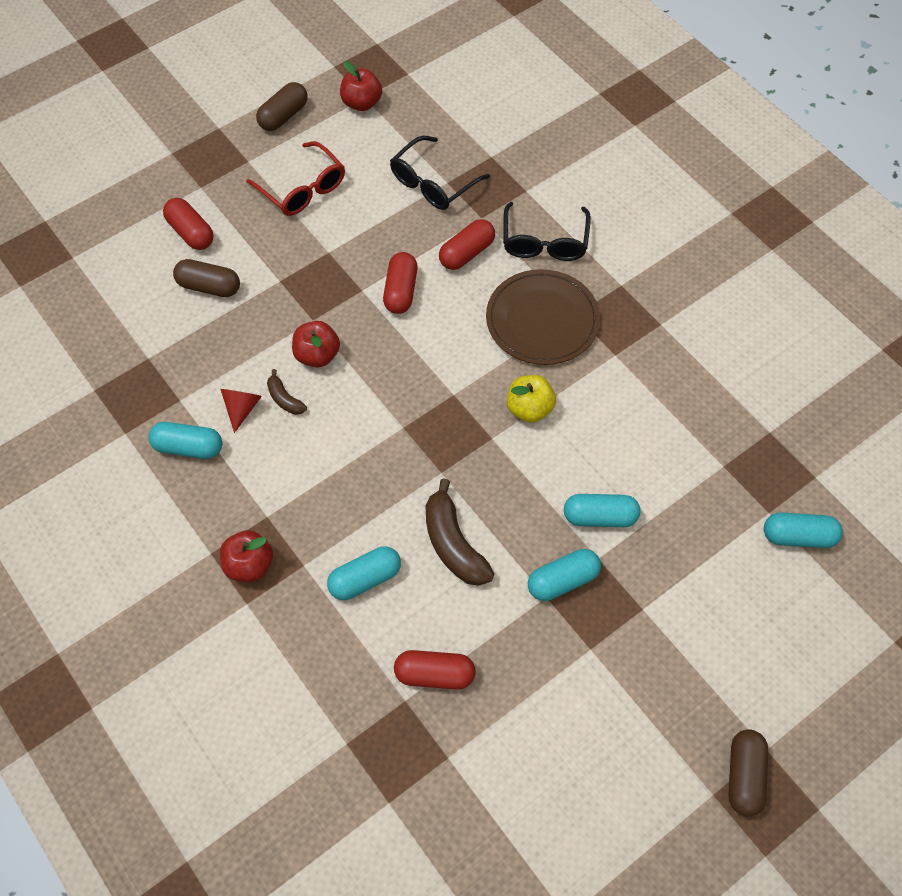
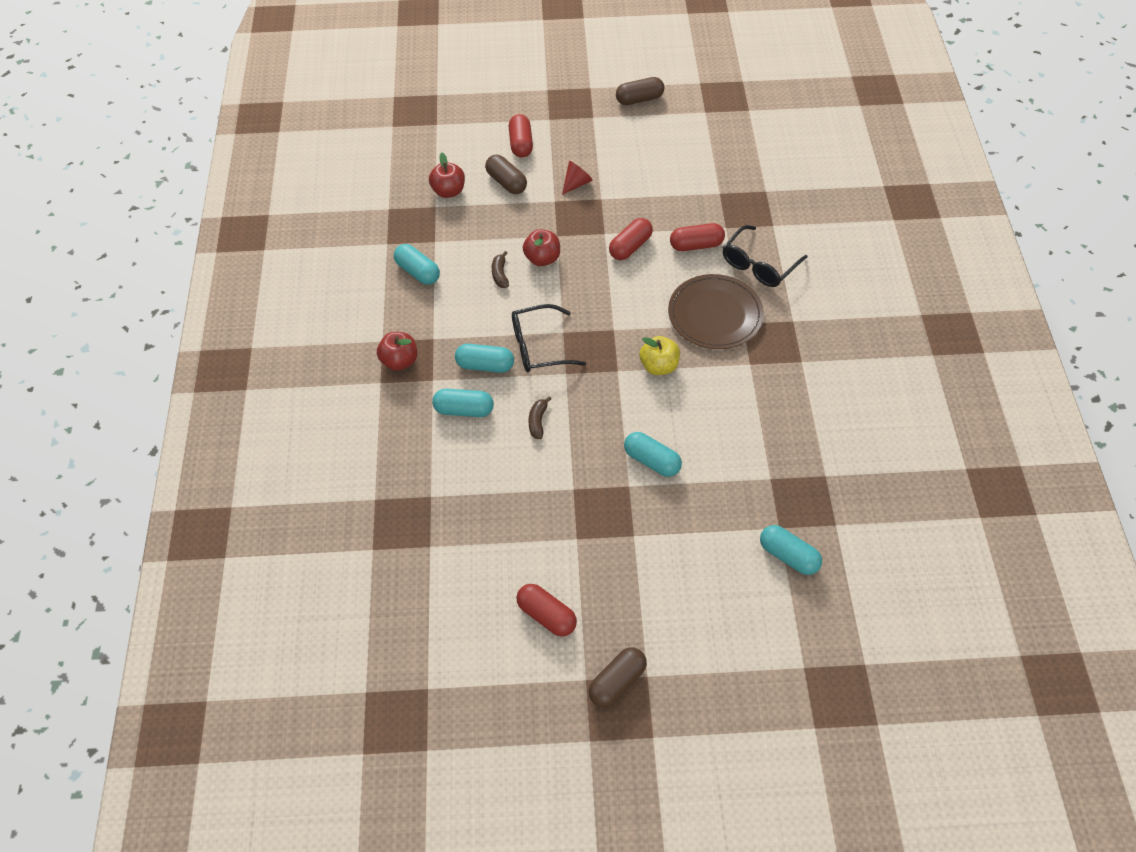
camera: 35 degrees right, 5 degrees down
red cone [221,389,262,433] -> red cone moved to [562,161,593,195]
red glasses [246,141,345,216] -> none
red apple [340,61,382,111] -> red apple moved to [429,152,465,198]
black glasses [390,136,490,210] -> black glasses moved to [512,304,586,372]
red capsule [394,650,476,689] -> red capsule moved to [517,584,577,636]
brown banana [425,478,494,586] -> brown banana [528,396,551,439], size x0.53
turquoise capsule [528,549,601,601] -> turquoise capsule moved to [455,344,514,373]

